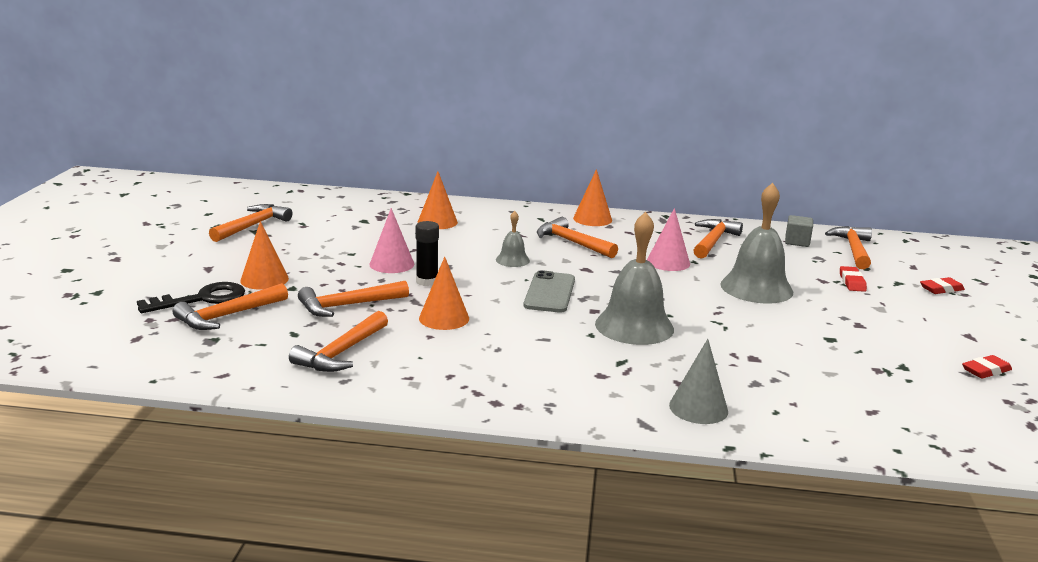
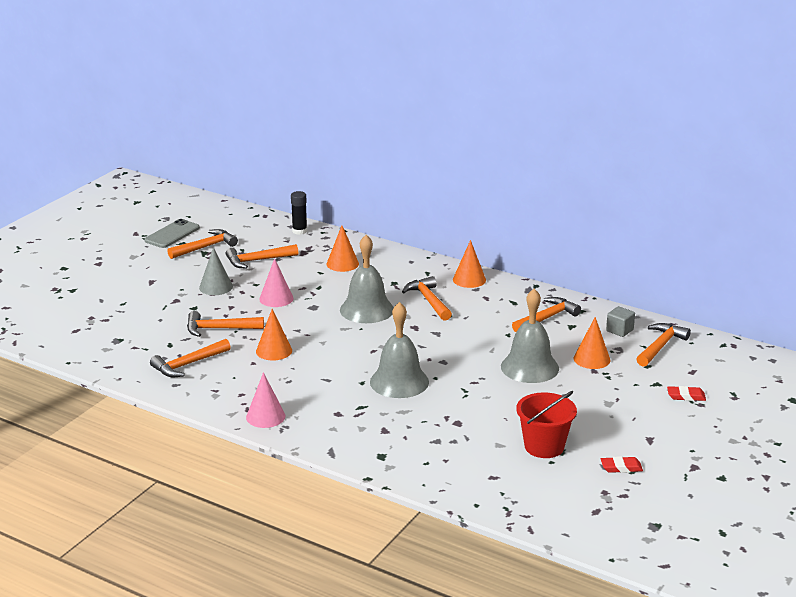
camera: 25 degrees right, 5 degrees up
black key [137,282,245,313] -> none
orange hammer [173,283,288,330] -> orange hammer moved to [226,244,298,269]
orange cone [240,221,289,290] -> orange cone moved to [574,317,610,369]
black glue stick [416,221,439,286] -> black glue stick moved to [291,191,307,235]
grey bell [496,211,530,267] -> grey bell [340,235,394,323], size x2.01
grey phone [523,270,575,313] -> grey phone moved to [144,219,200,248]
pink cone [647,208,690,271] -> pink cone moved to [246,372,285,428]
grey cone [669,339,728,424] -> grey cone moved to [199,247,233,295]
red eraser [840,266,867,292] -> none
none -> red bucket [516,391,577,458]

